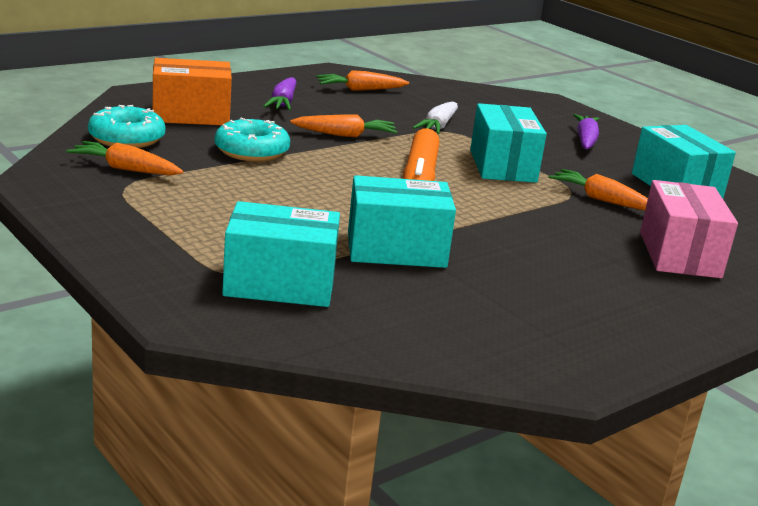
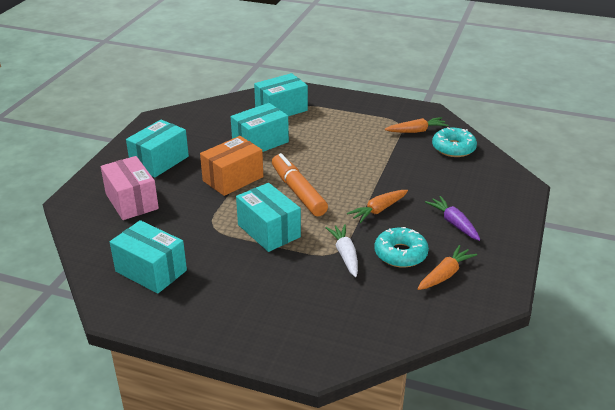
camera: 150 degrees right, 10 degrees up
orange box [152,58,232,125] -> orange box moved to [200,136,263,196]
turquoise donut [214,118,290,162] -> turquoise donut moved to [374,227,429,268]
orange carrot [548,169,648,211] -> none
purple carrot [573,114,599,149] -> none
none -> turquoise box [126,120,189,178]

